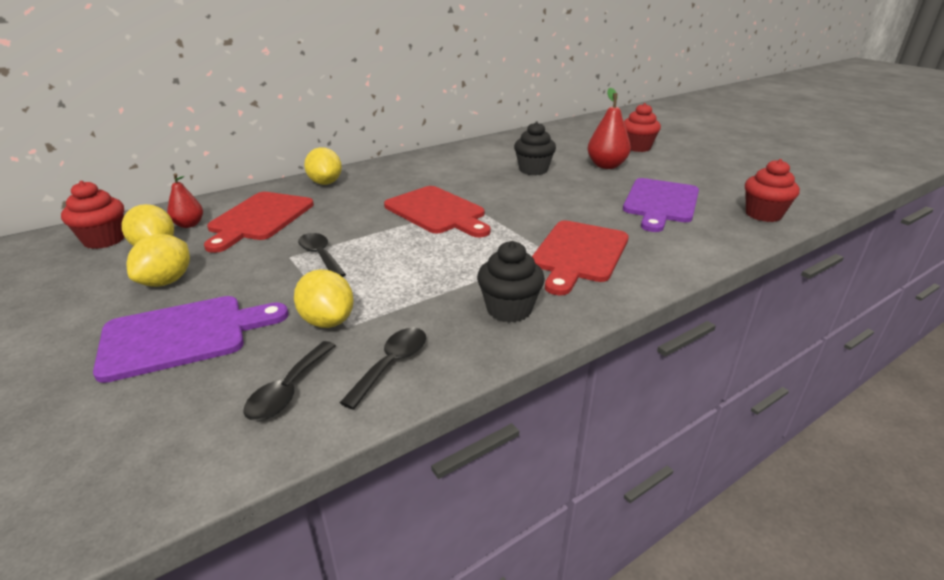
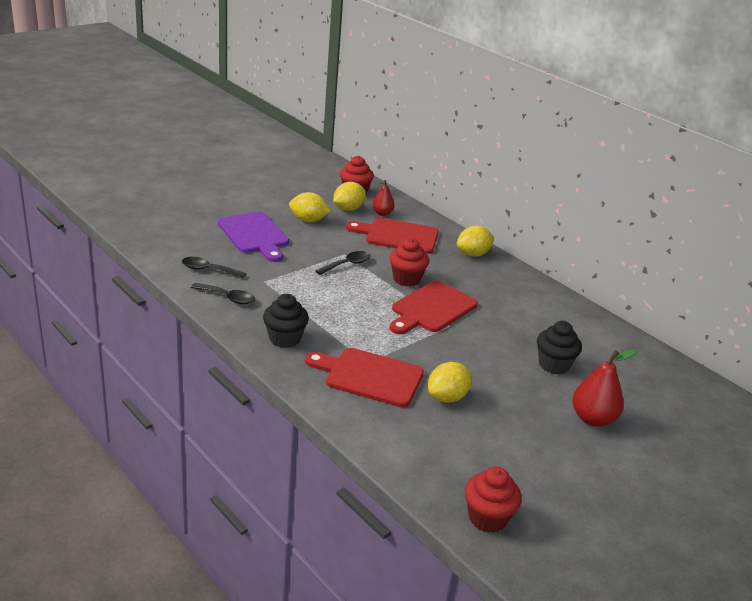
camera: 80 degrees right, 0 degrees up
yellow lemon [294,269,354,328] -> yellow lemon moved to [428,362,472,403]
purple cutting board [623,178,699,232] -> none
red cupcake [624,103,661,152] -> red cupcake moved to [389,238,429,286]

